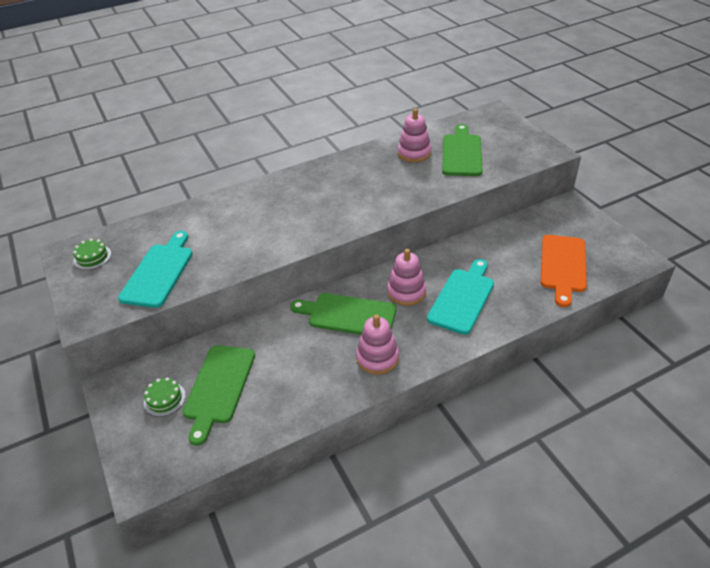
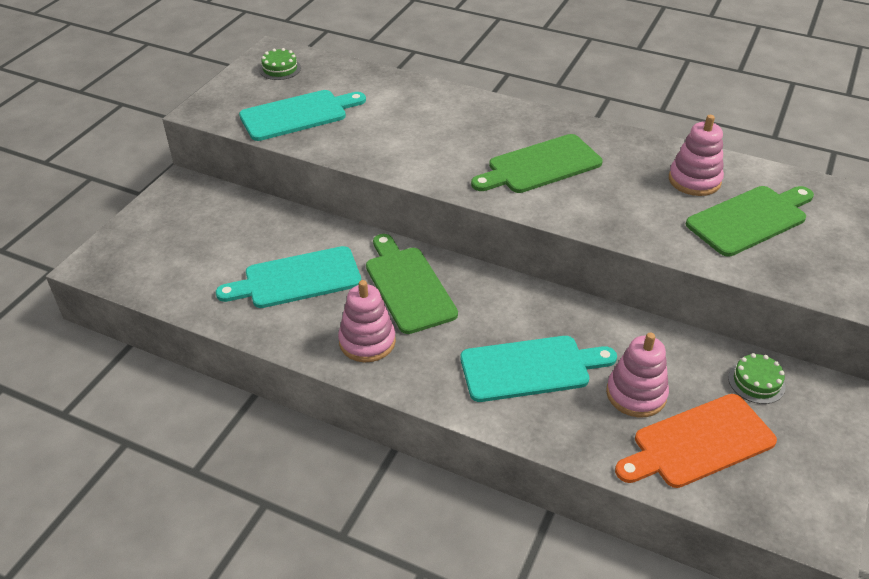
camera: 50 degrees right, 0 degrees up
green cake [144,378,186,417] -> green cake moved to [728,353,786,404]
green cutting board [182,345,255,446] -> green cutting board moved to [471,134,603,193]
pink stacking toy [387,249,426,306] -> pink stacking toy moved to [606,332,669,418]
none -> turquoise cutting board [216,246,361,308]

